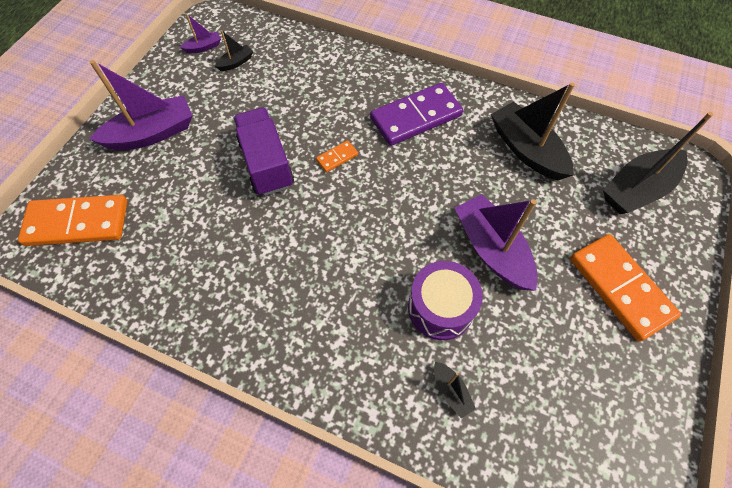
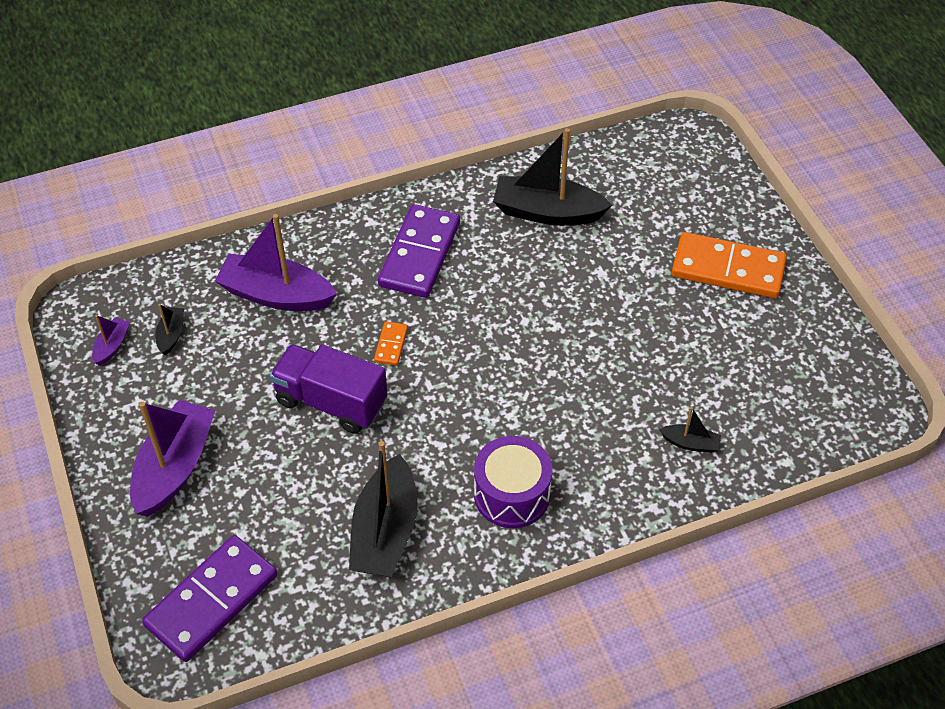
camera: 45 degrees left, 10 degrees down
orange domino [18,195,127,246] -> purple domino [142,535,277,662]
purple drum [408,261,483,340] -> purple drum moved to [474,436,553,528]
purple boat [455,194,538,291] -> purple boat moved to [215,214,337,311]
black boat [603,112,713,214] -> black boat moved to [349,441,418,577]

